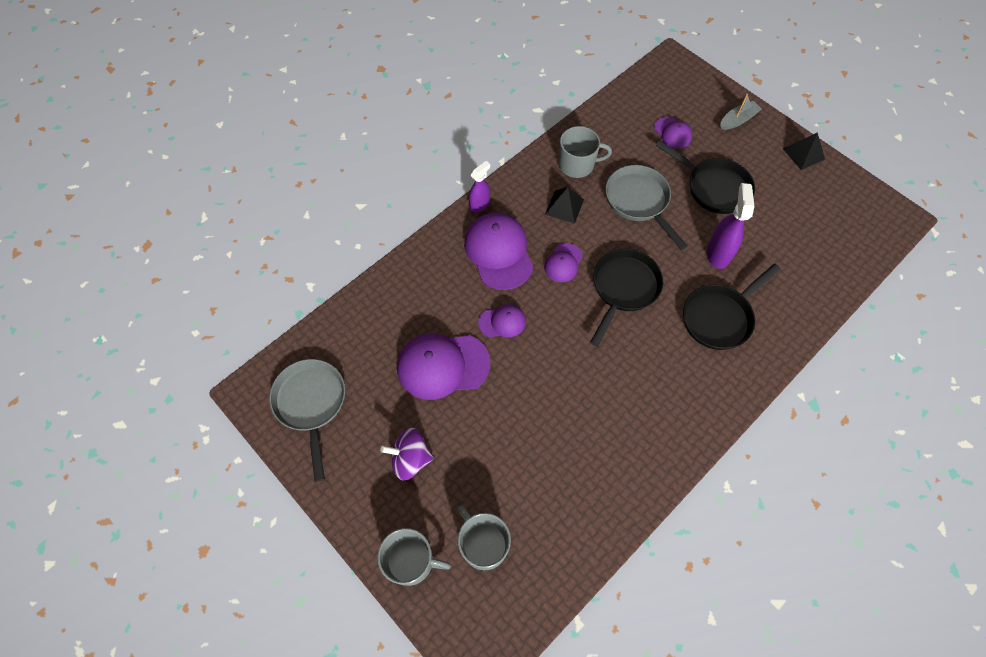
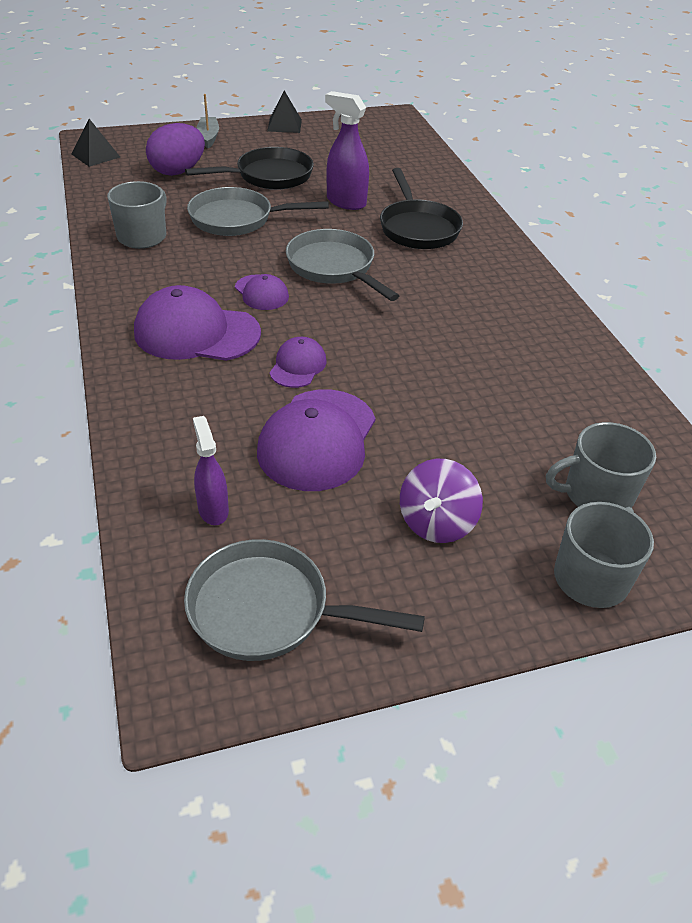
camera: 65 degrees left, 20 degrees down
purple spray bottle [469,161,490,213] -> purple spray bottle moved to [193,416,229,525]
black pyramid [545,187,584,224] -> black pyramid moved to [72,119,120,167]
black pan [590,249,663,347] -> grey pan [286,229,399,301]
purple cap [654,117,692,149] -> purple egg [146,123,205,176]

